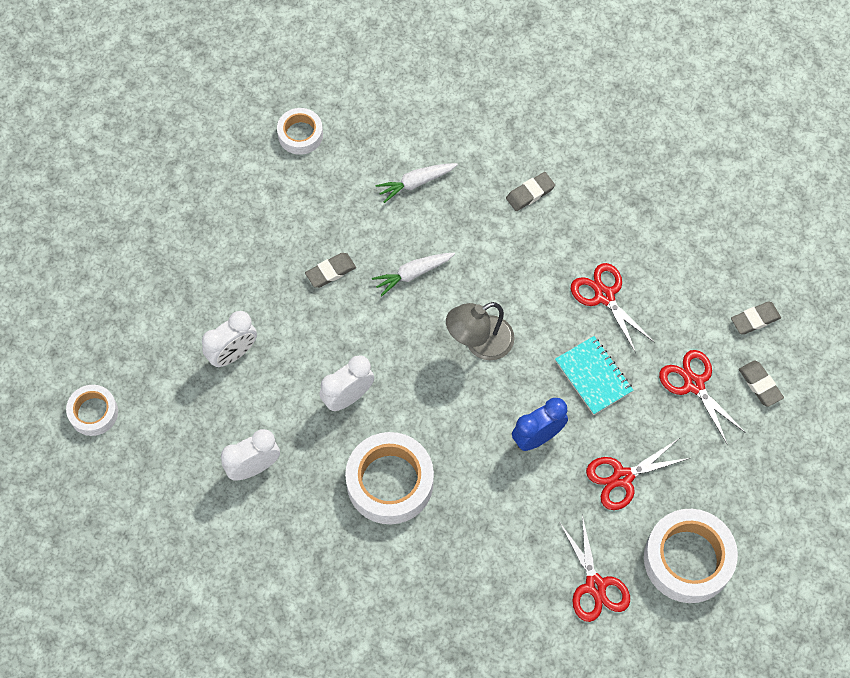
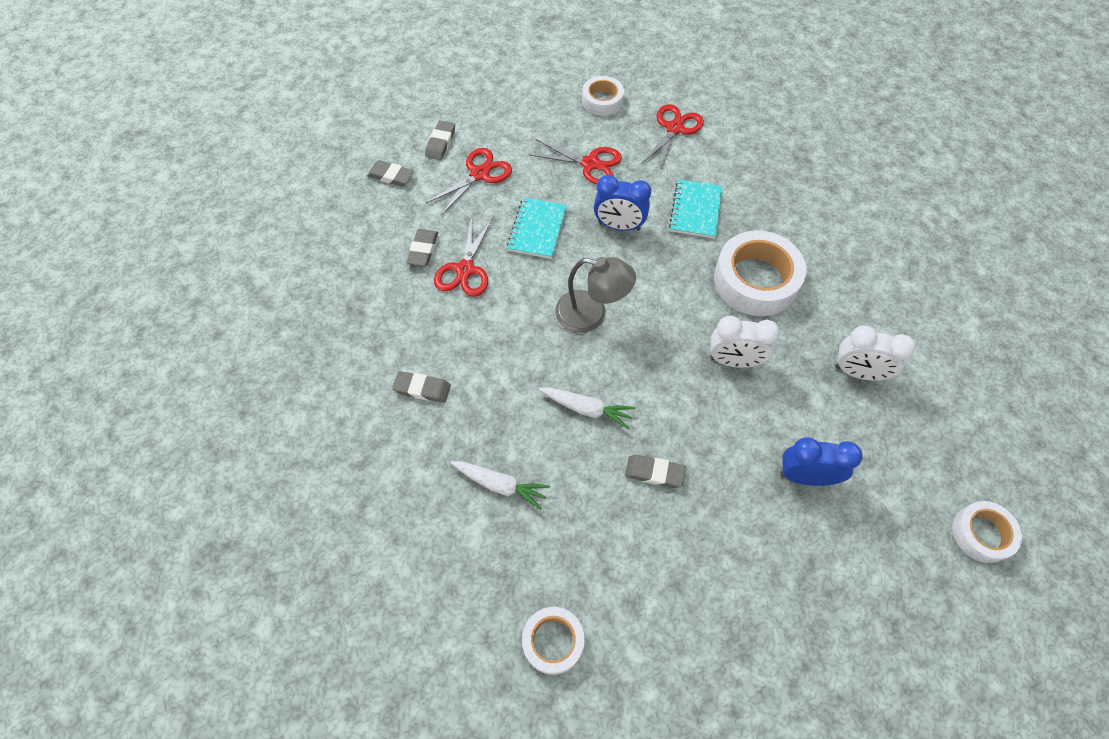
camera: 135 degrees left, 5 degrees down
white clock [202,311,257,367] -> blue clock [781,437,863,486]
white tape [644,509,738,603] -> white tape [582,76,624,116], size x0.57
red scissors [659,350,746,444] -> red scissors turned 150 degrees counterclockwise [426,148,512,216]
none -> grey eraser [406,229,438,266]
none -> turquoise notebook [669,179,722,239]

